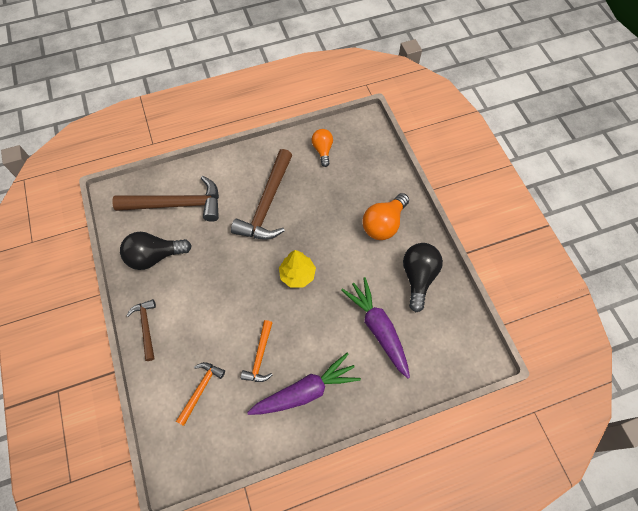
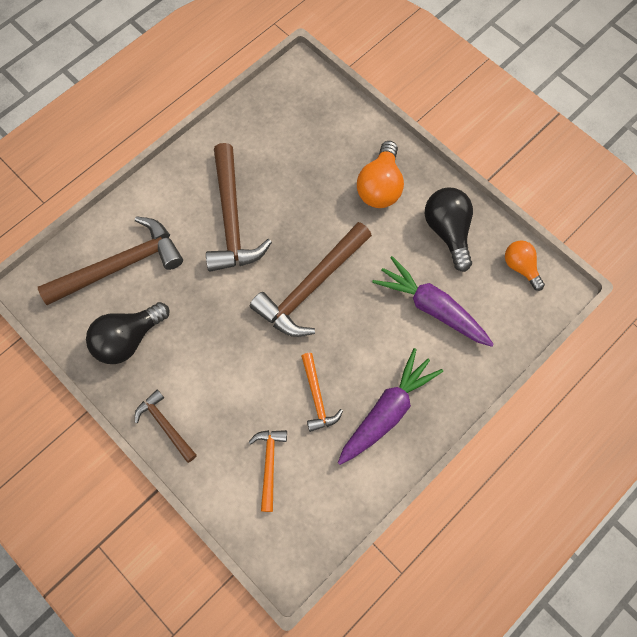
camera: 25 degrees left, 5 degrees up
yellow tree [279,250,316,288] -> brown hammer [250,222,372,337]
orange light bulb [312,129,333,167] -> orange light bulb moved to [505,240,545,291]

